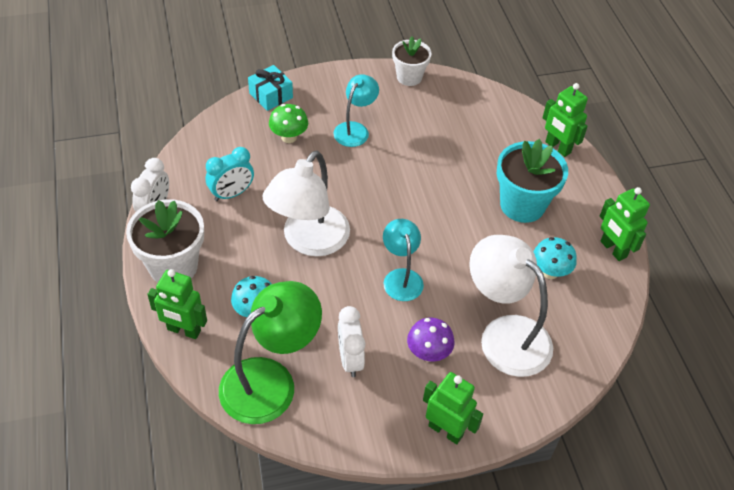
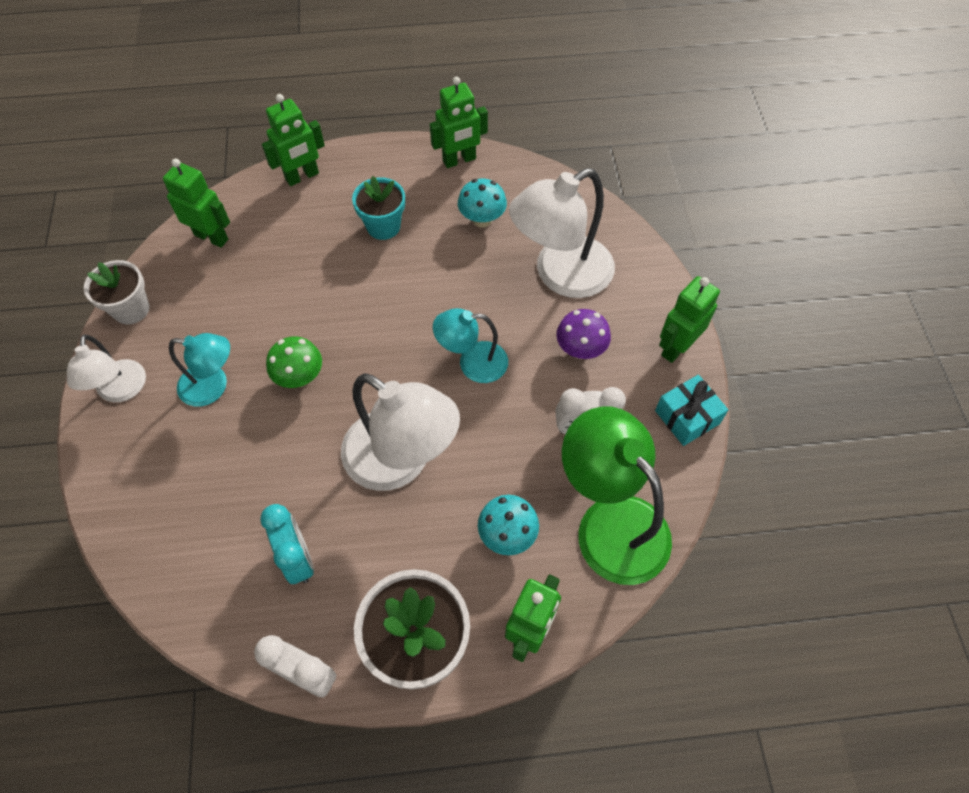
camera: 80 degrees left, 10 degrees up
turquoise gift [248,65,293,111] -> turquoise gift moved to [655,375,728,446]
green mushroom [269,104,308,143] -> green mushroom moved to [266,336,322,388]
turquoise lamp [333,74,379,147] -> turquoise lamp turned 150 degrees clockwise [169,333,230,407]
turquoise flower pot [497,139,568,223] -> turquoise flower pot [352,176,405,240], size x0.63
none -> white lamp [67,335,146,402]
none -> green robot [163,159,230,248]

